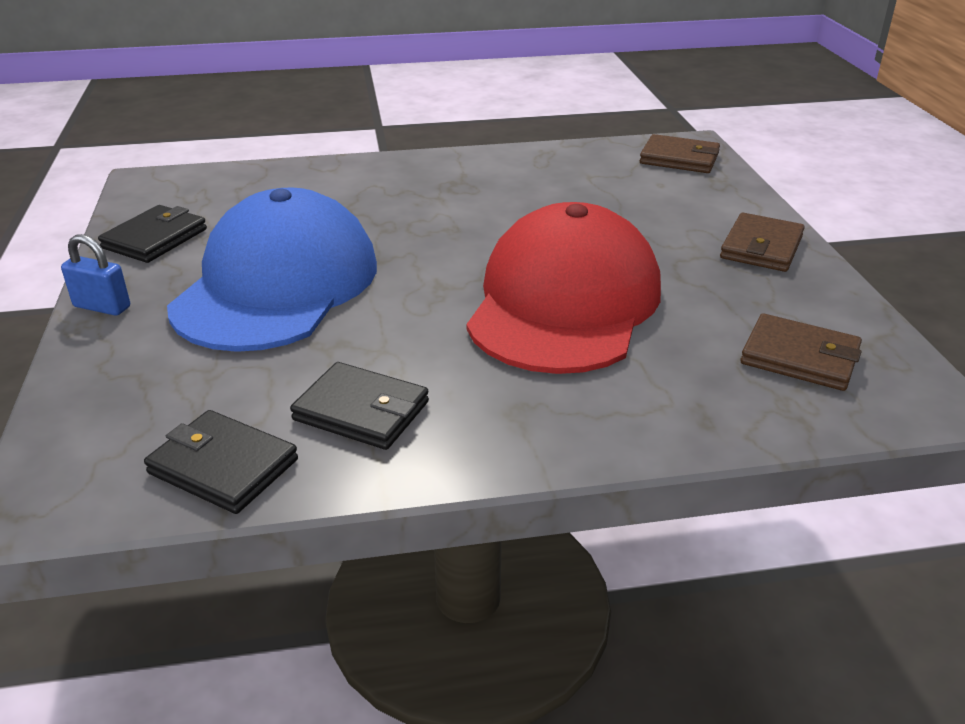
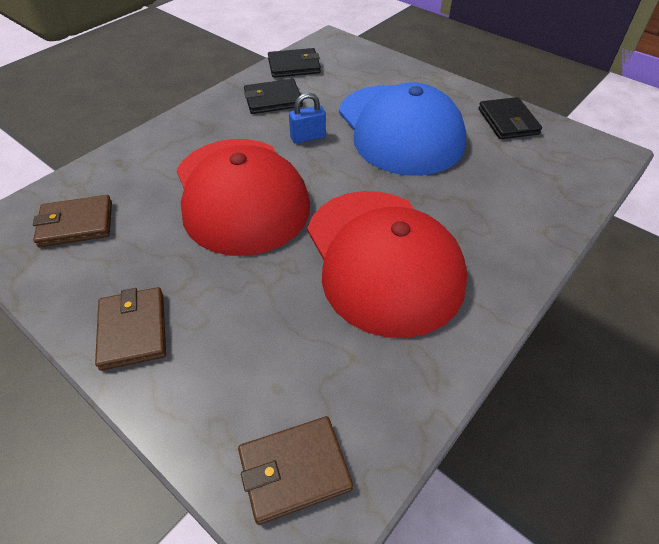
camera: 140 degrees right, 15 degrees up
blue padlock [61,234,130,316] -> blue padlock moved to [289,93,326,144]
none -> red cap [307,191,467,338]

